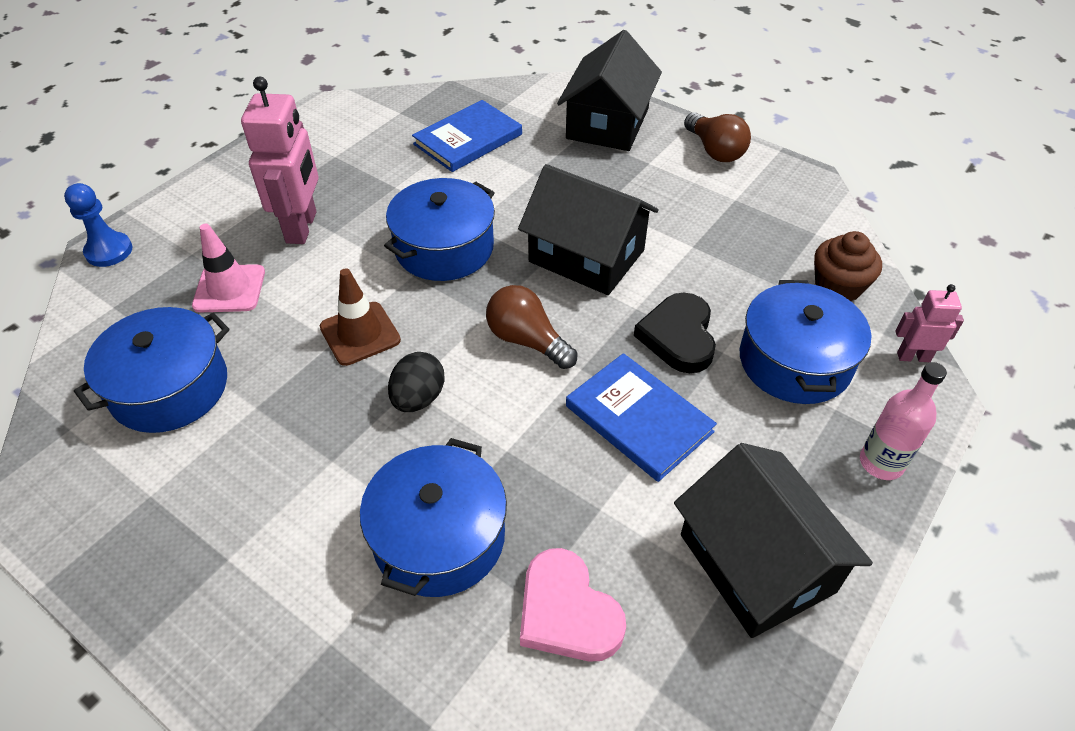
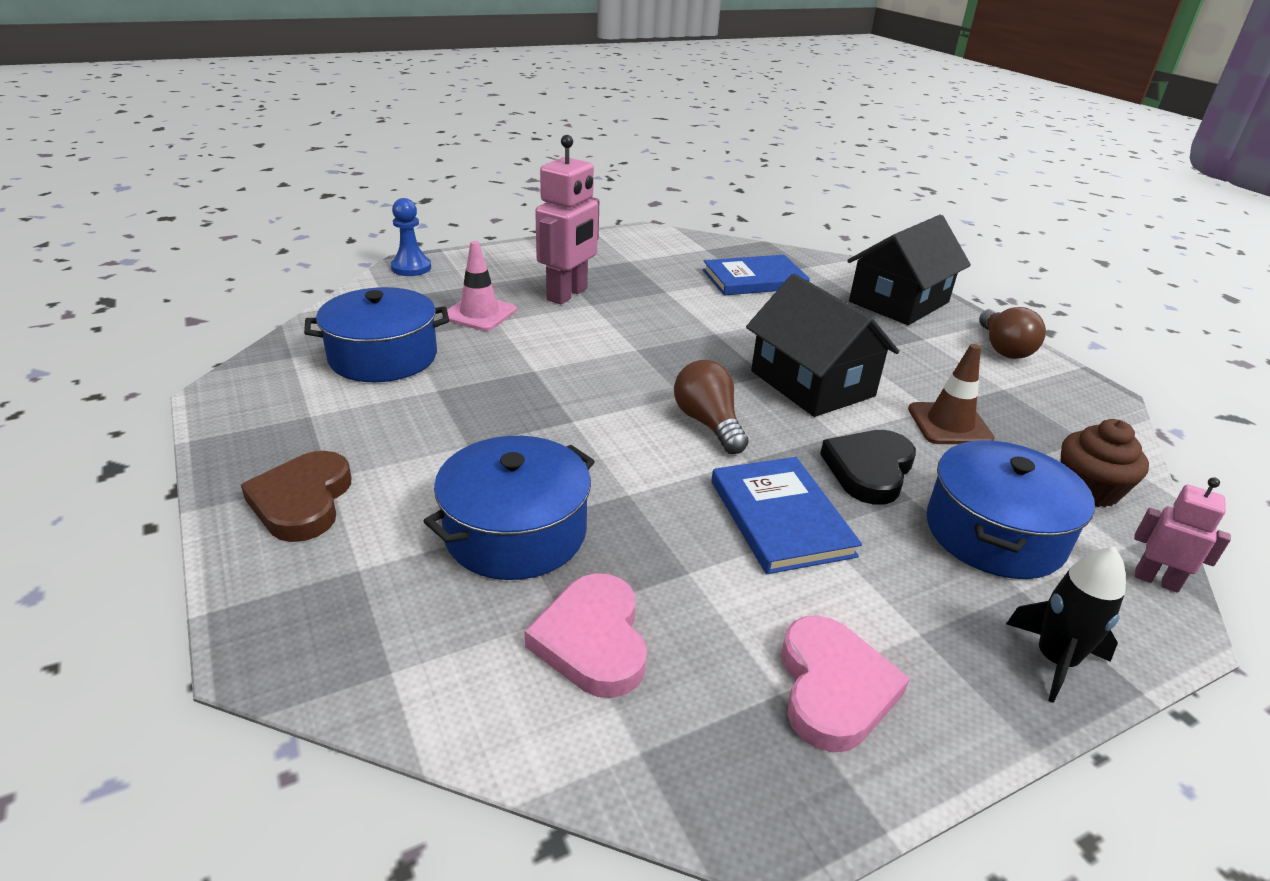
camera: 25 degrees right, 15 degrees down
brown traffic cone [320,268,401,366] -> brown traffic cone moved to [908,344,995,444]
blue pot [384,178,495,281] -> none
black egg [388,352,445,412] -> none
black house [674,443,873,638] -> pink heart [781,616,910,752]
pink bottle [860,362,947,480] -> black rocket [1006,547,1126,703]
none -> brown heart [241,451,352,542]

